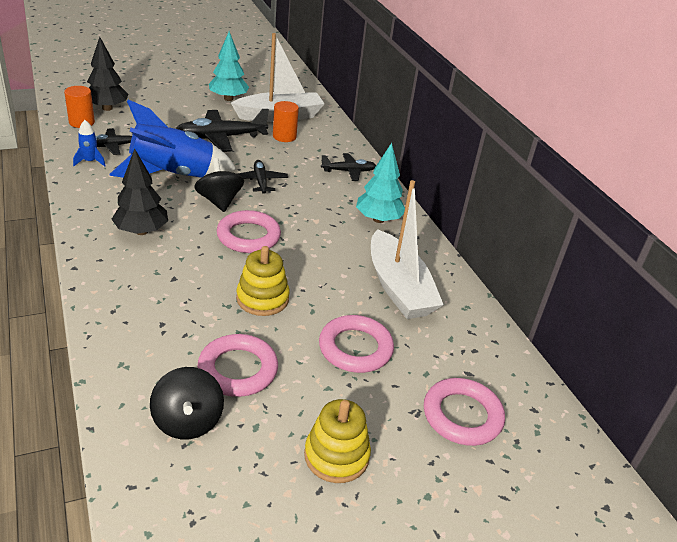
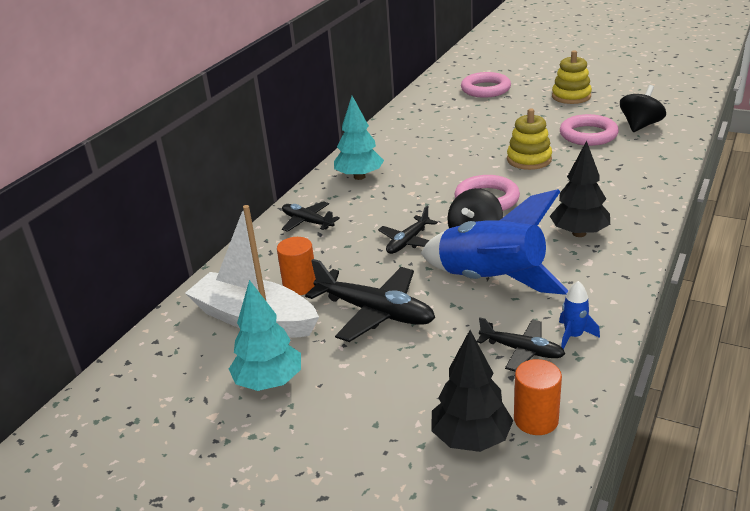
camera: 125 degrees left, 5 degrees down
pink ring [319,315,394,373] -> none
white boat [371,180,444,319] -> none

